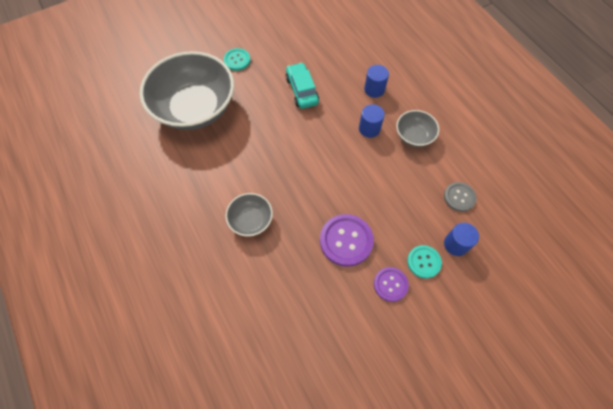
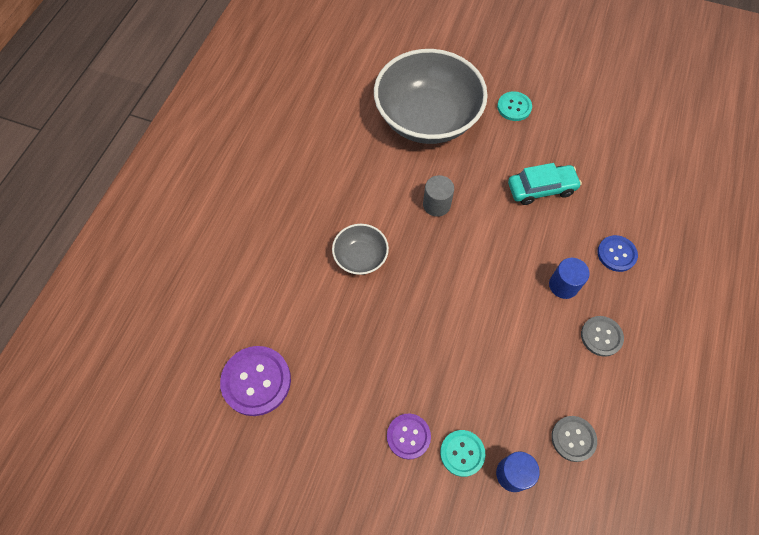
camera: 50 degrees right, 0 degrees up
turquoise car [286,62,319,109] -> turquoise car turned 45 degrees clockwise [508,163,582,205]
purple button [320,214,374,267] -> purple button moved to [220,346,291,416]
blue cylinder [364,65,389,98] -> blue button [597,235,638,272]
grey bowl [396,110,439,147] -> grey button [581,316,624,357]
none -> grey cylinder [423,175,454,217]

